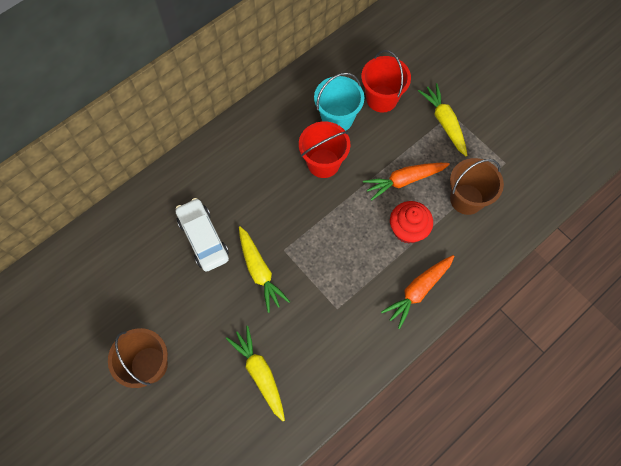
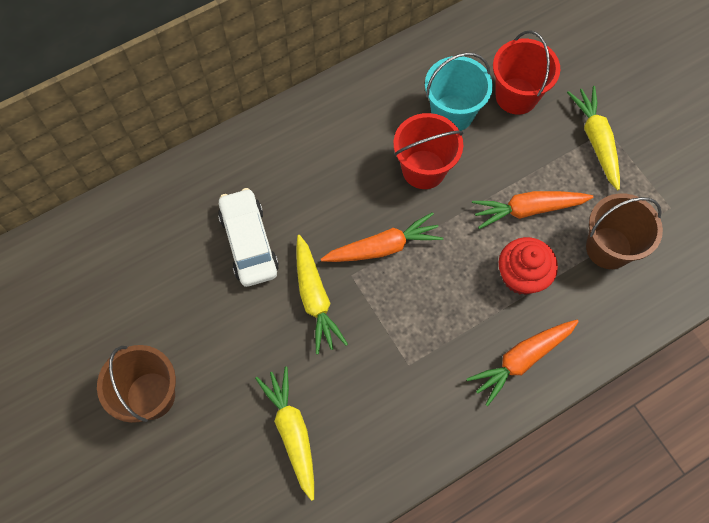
camera: 10 degrees right, 0 degrees up
none -> orange carrot [321,212,443,262]

